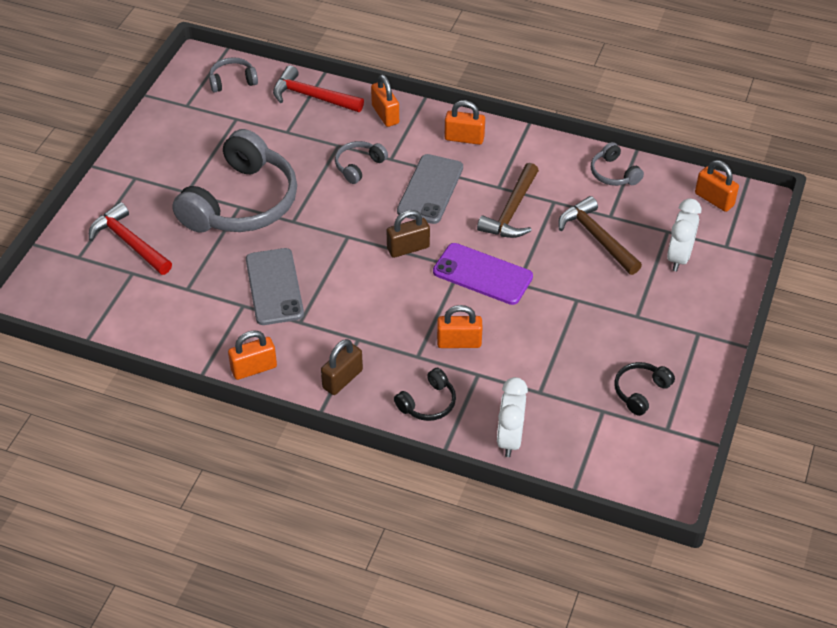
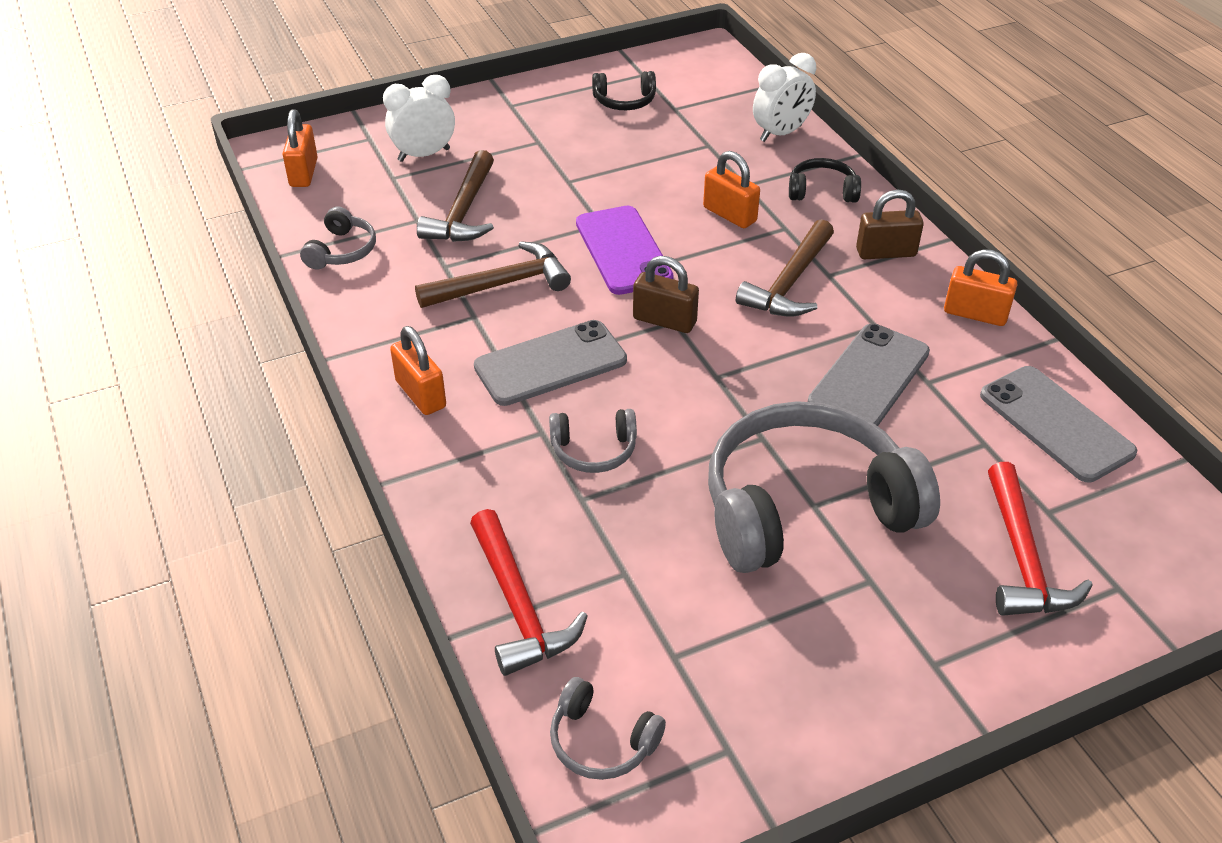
camera: 135 degrees left, 5 degrees down
orange padlock [371,74,399,127] -> none
none -> brown hammer [736,219,834,317]
none -> grey phone [980,366,1137,482]

